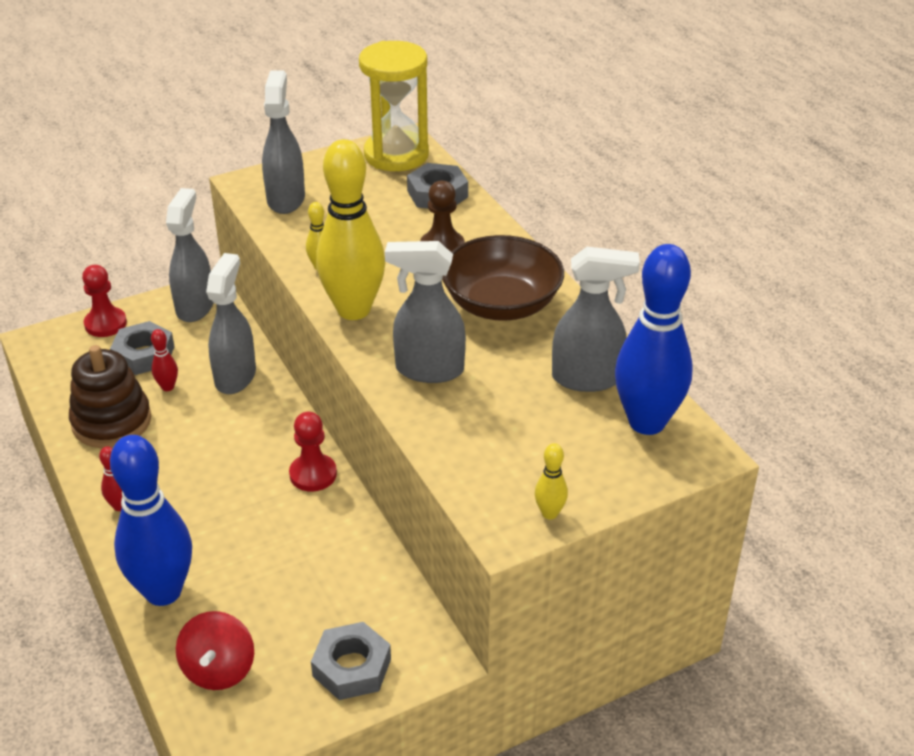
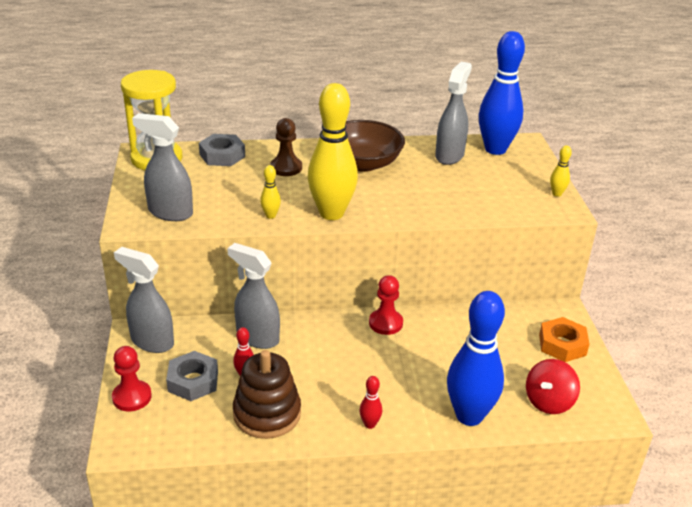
camera: 70 degrees left, 5 degrees down
red spinning top [176,611,254,690] -> red spinning top turned 105 degrees clockwise [526,359,580,414]
grey nut [311,622,391,700] -> orange nut [539,317,589,362]
grey spray bottle [385,241,466,383] -> none

